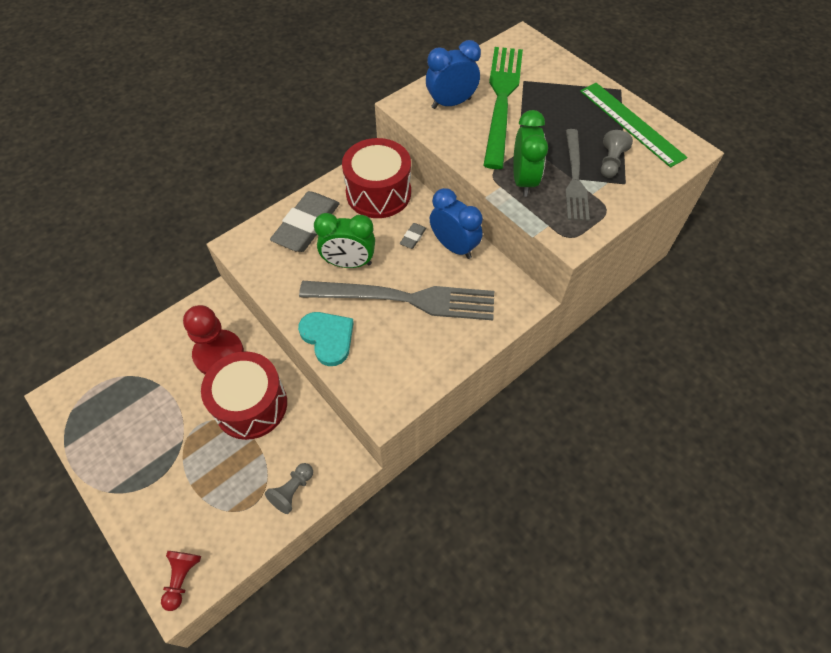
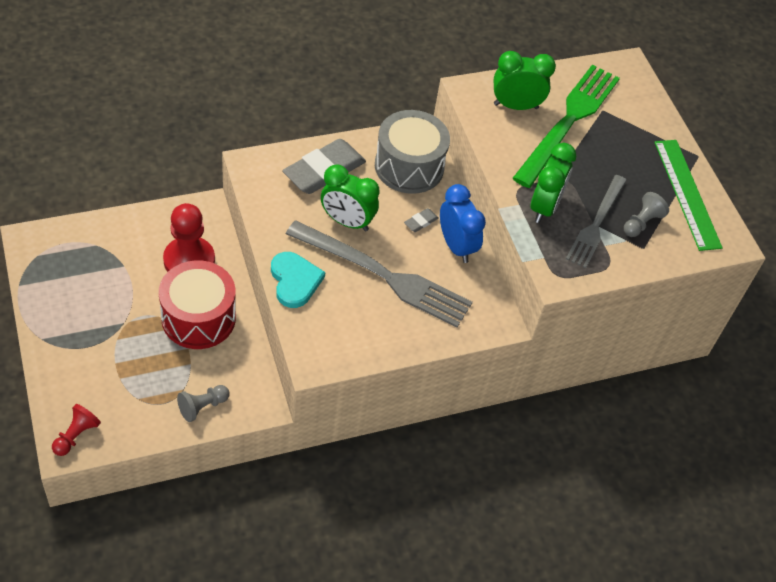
camera: 15 degrees right, 5 degrees down
red drum [342,138,411,218] -> grey drum [375,110,450,194]
blue clock [426,40,481,109] -> green clock [494,51,556,110]

